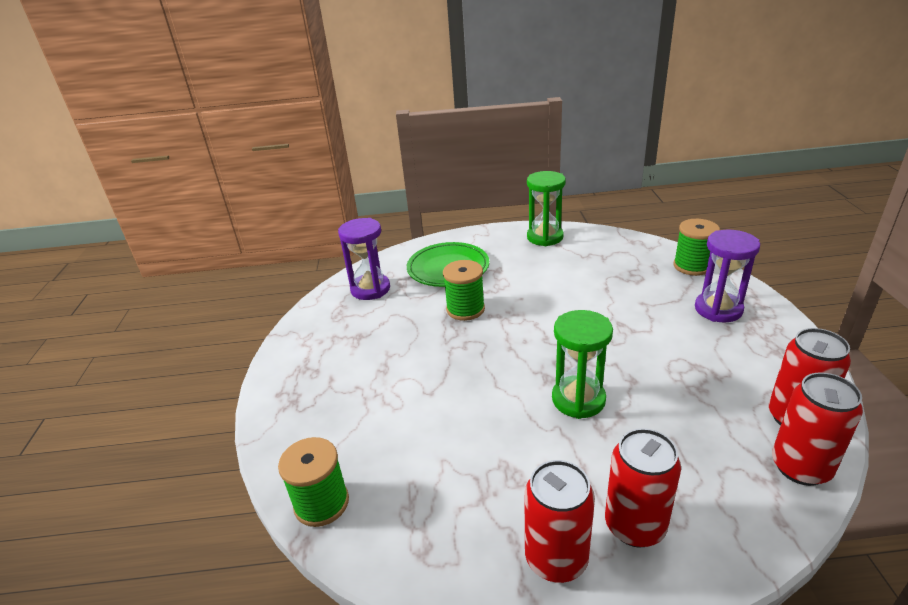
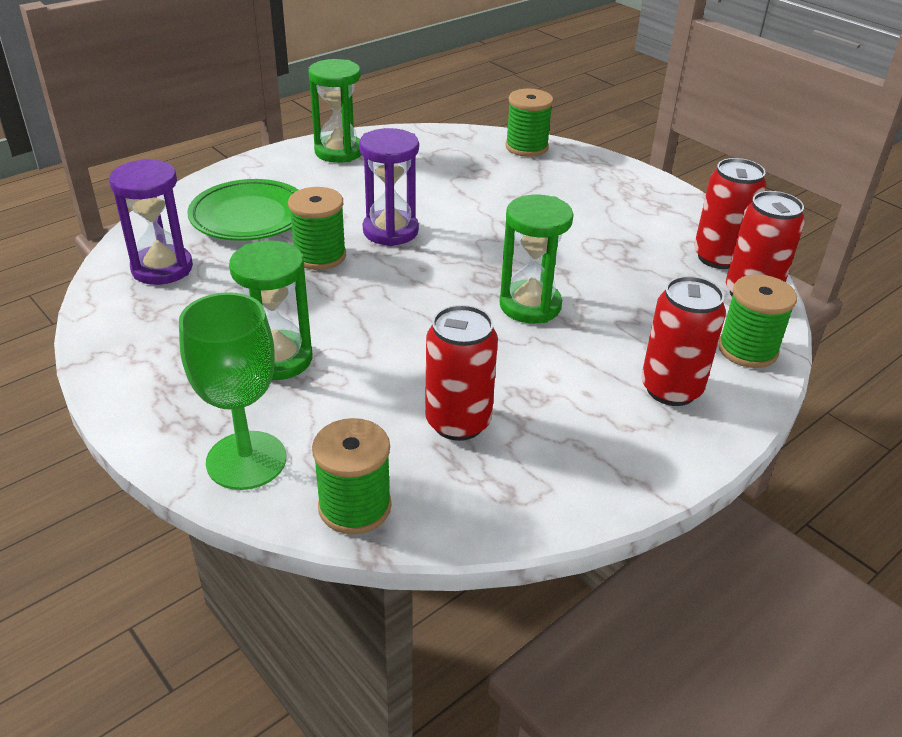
camera: 40 degrees left, 5 degrees up
red can [524,460,595,583] -> red can moved to [425,305,498,441]
purple hourglass [695,230,760,323] -> purple hourglass moved to [359,128,419,246]
none -> green goblet [179,292,286,490]
none -> green hourglass [229,240,312,380]
none -> green spool [718,274,797,368]

